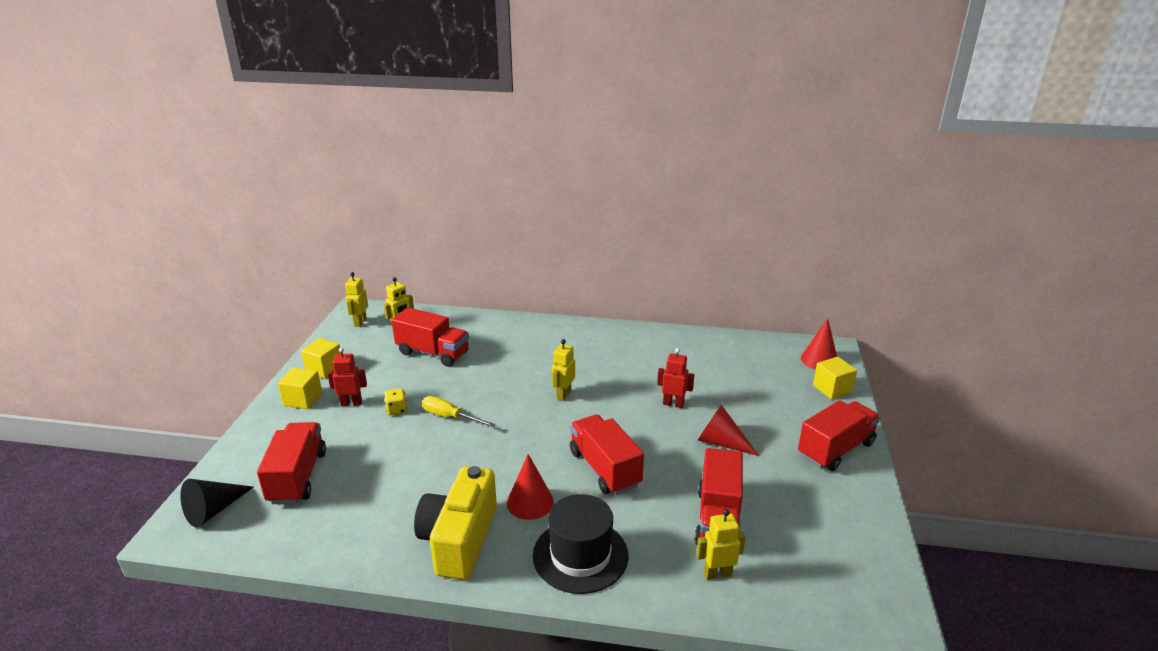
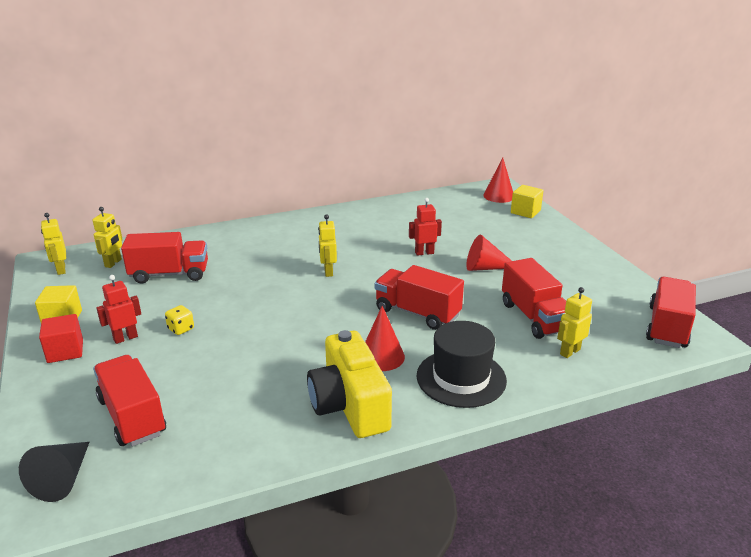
camera: 30 degrees left, 0 degrees up
yellow cube [278,368,322,409] -> red cube [39,314,83,363]
yellow screwdriver [422,396,495,427] -> none
red truck [798,400,880,471] -> red truck moved to [646,277,696,348]

